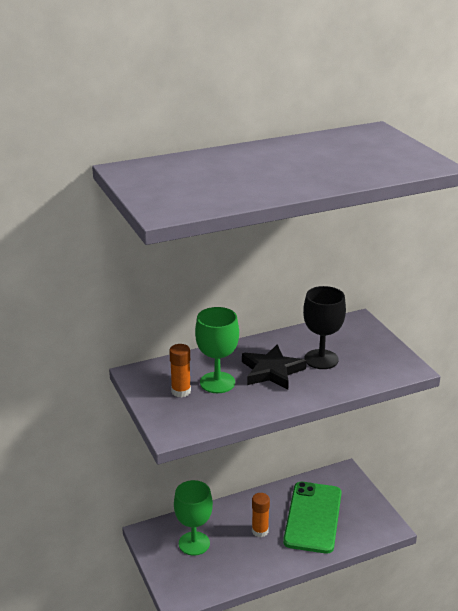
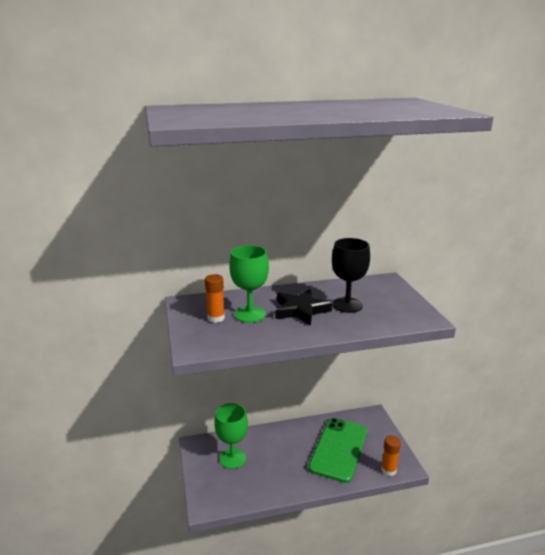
camera: 10 degrees right, 5 degrees down
orange glue stick [252,493,270,537] -> orange glue stick moved to [381,435,401,476]

